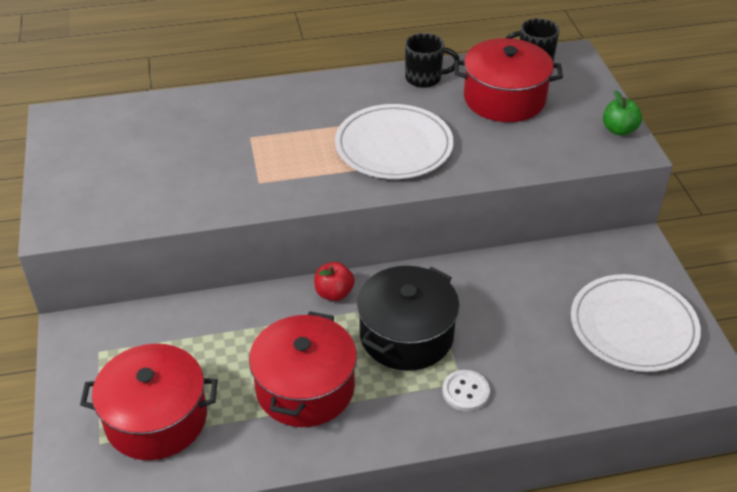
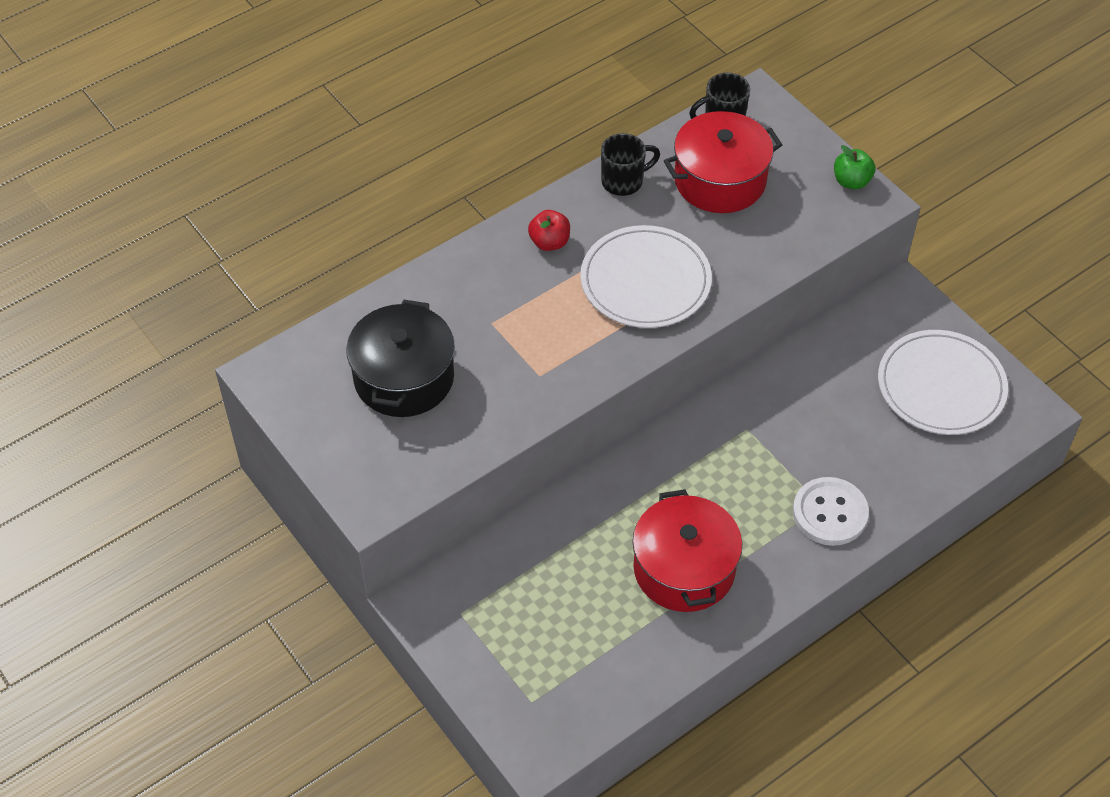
camera: 25 degrees left, 10 degrees up
red pot [80,344,218,460] -> none
red apple [314,262,355,301] -> red apple moved to [528,210,570,251]
black pot [357,266,460,371] -> black pot moved to [346,300,455,417]
white button [442,370,490,411] -> white button [793,477,869,546], size x1.58

